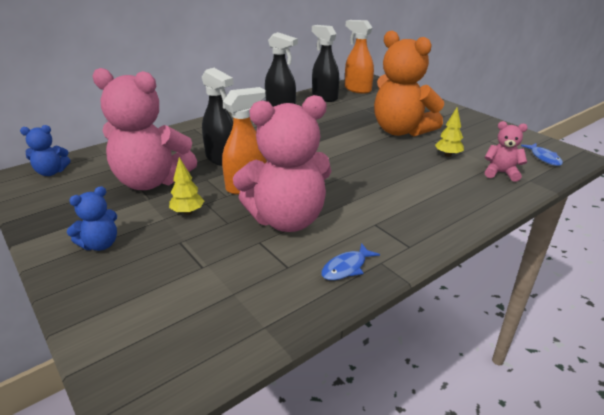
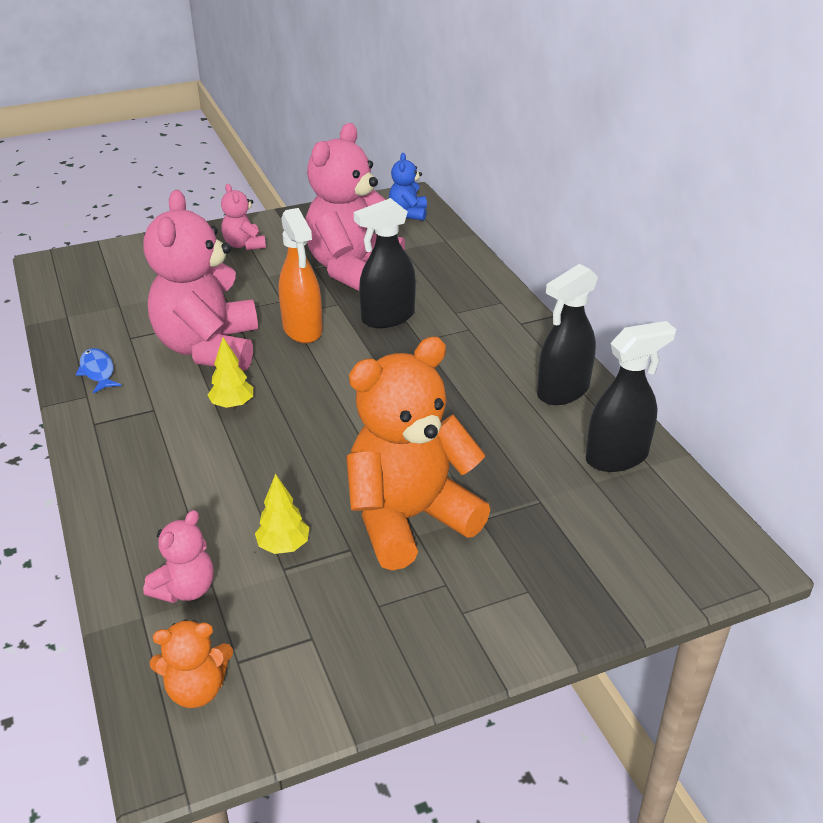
camera: 105 degrees right, 5 degrees up
blue teddy bear [67,186,117,251] -> pink teddy bear [221,184,266,250]
yellow tree [169,157,204,215] -> yellow tree moved to [208,337,253,409]
orange spray bottle [345,20,374,94] -> none
blue fish [521,143,563,166] -> orange teddy bear [150,620,233,708]

